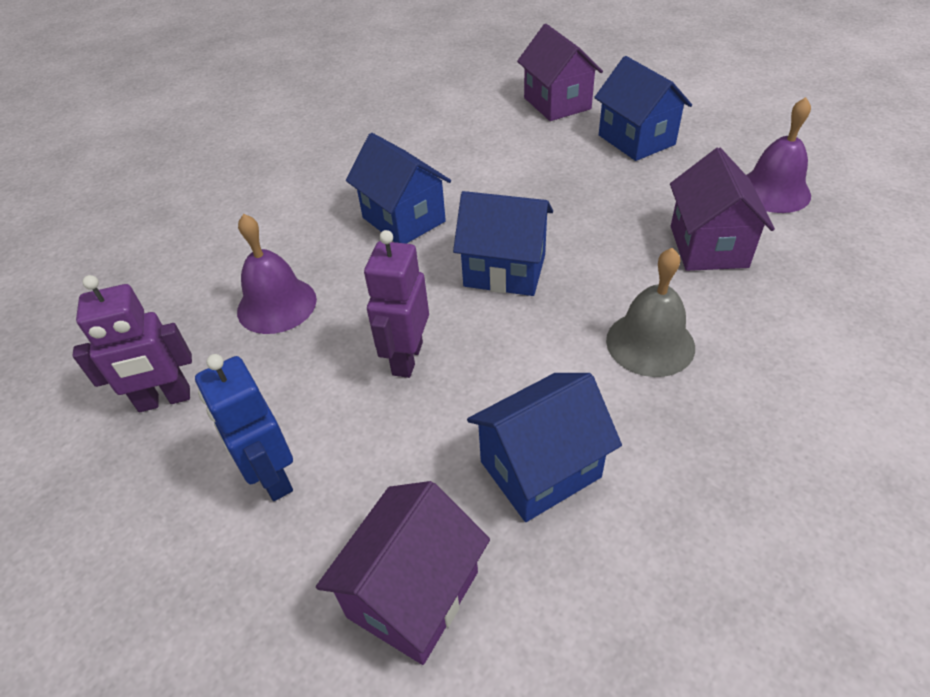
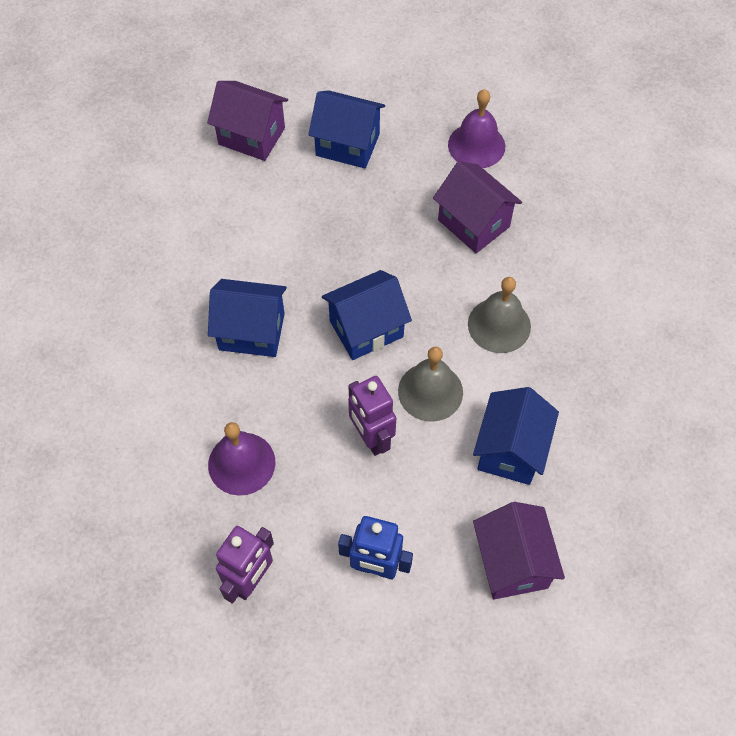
camera: 45 degrees left, 15 degrees up
none -> grey bell [398,346,463,422]

